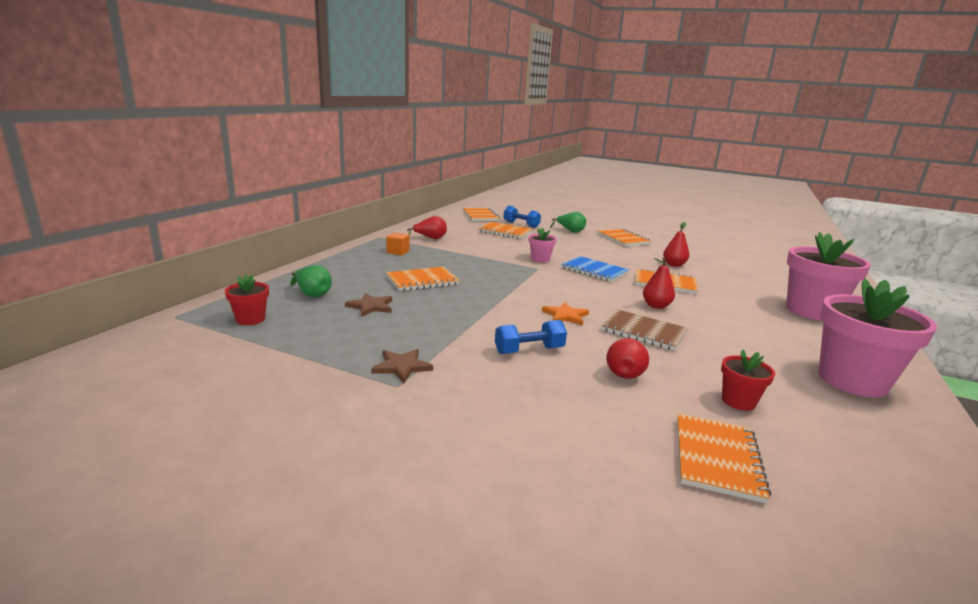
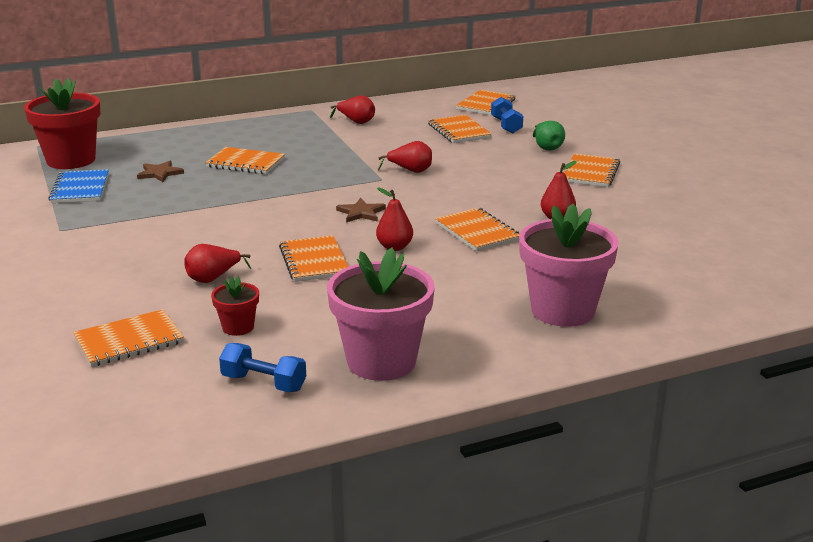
camera: 45 degrees right, 5 degrees up
red flower pot [225,275,269,325] -> red flower pot [24,78,100,169], size x2.10
green pear [291,265,332,298] -> none
brown star [371,349,433,383] -> brown star moved to [336,198,386,222]
orange cube [386,232,409,255] -> none
blue dumbbell [495,320,567,354] -> blue dumbbell moved to [219,343,306,392]
pink flower pot [529,228,557,263] -> red pear [378,141,432,173]
orange star [542,302,589,326] -> none
blue notebook [561,256,629,282] -> blue notebook moved to [48,169,109,203]
brown notebook [601,310,688,351] -> orange notebook [279,235,348,282]

